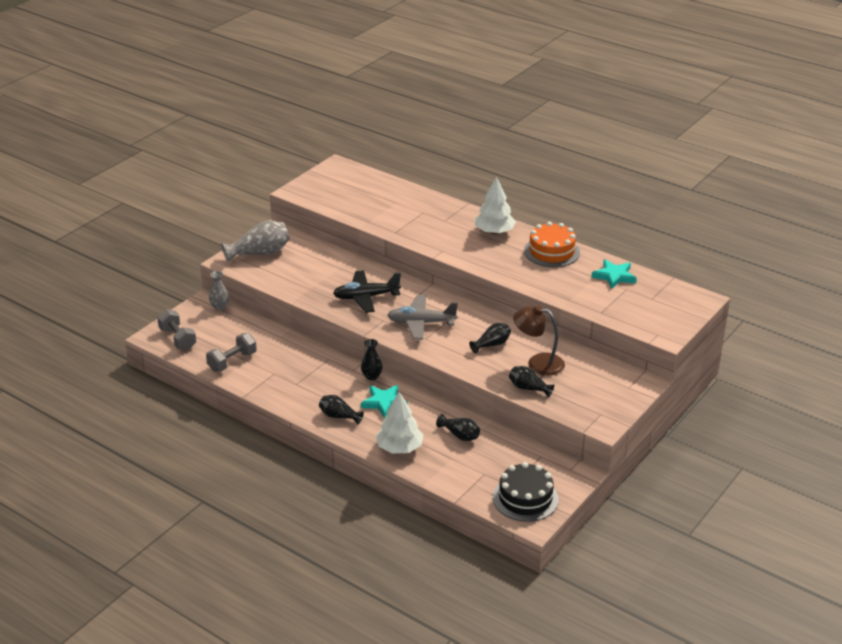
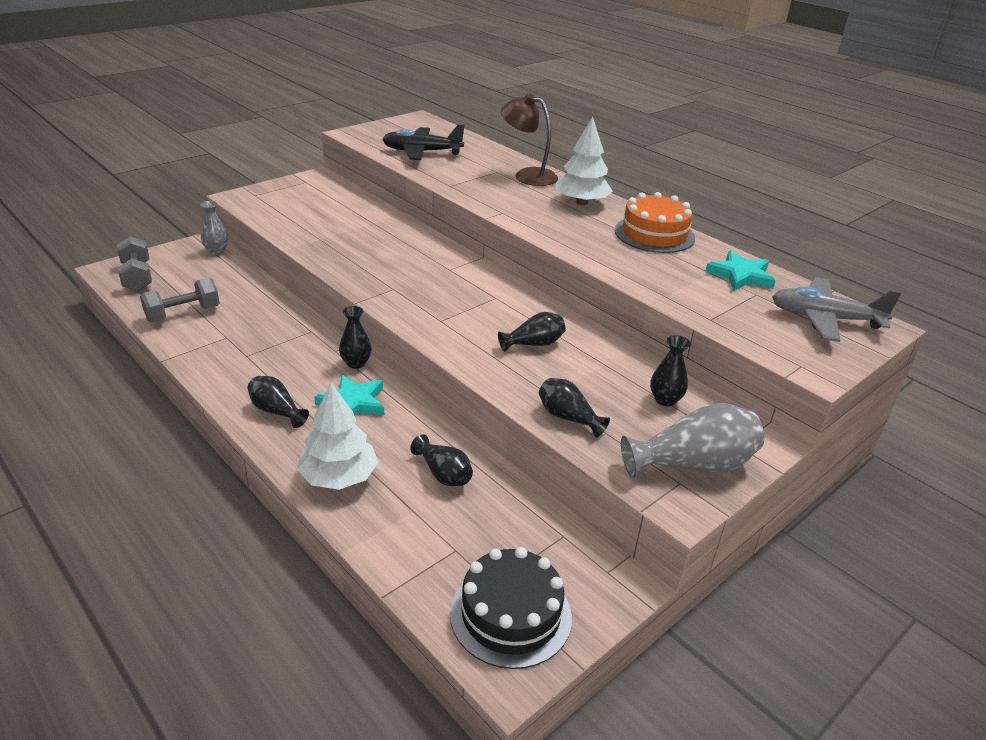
camera: 10 degrees right, 0 degrees up
grey vase [221,220,290,263] -> grey vase moved to [621,403,764,478]
black plane [333,270,401,313] -> black plane moved to [382,124,465,160]
grey plane [387,295,458,340] -> grey plane moved to [772,277,901,342]
brown lamp [513,305,565,376] -> brown lamp moved to [501,93,558,186]
none -> black vase [650,335,690,406]

